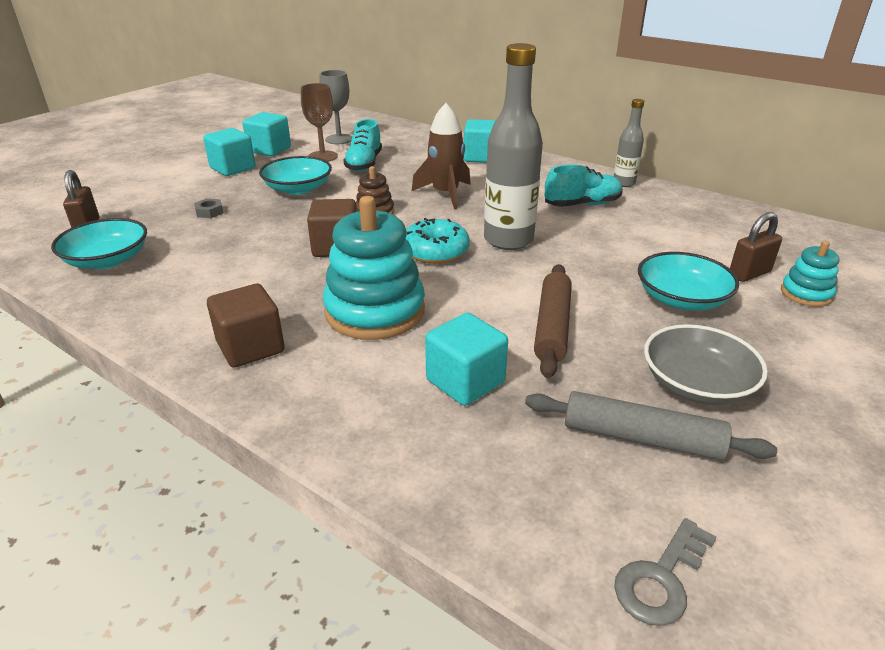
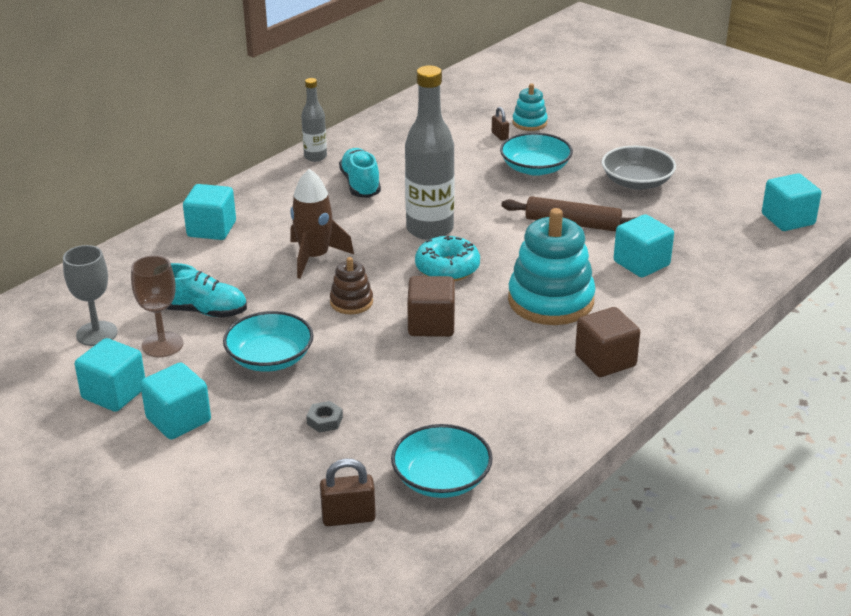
camera: 85 degrees left, 0 degrees up
grey rolling pin [525,391,777,460] -> none
grey key [614,518,716,626] -> turquoise cube [762,173,821,231]
brown padlock [730,212,782,282] -> brown padlock [492,107,509,141], size x0.61

